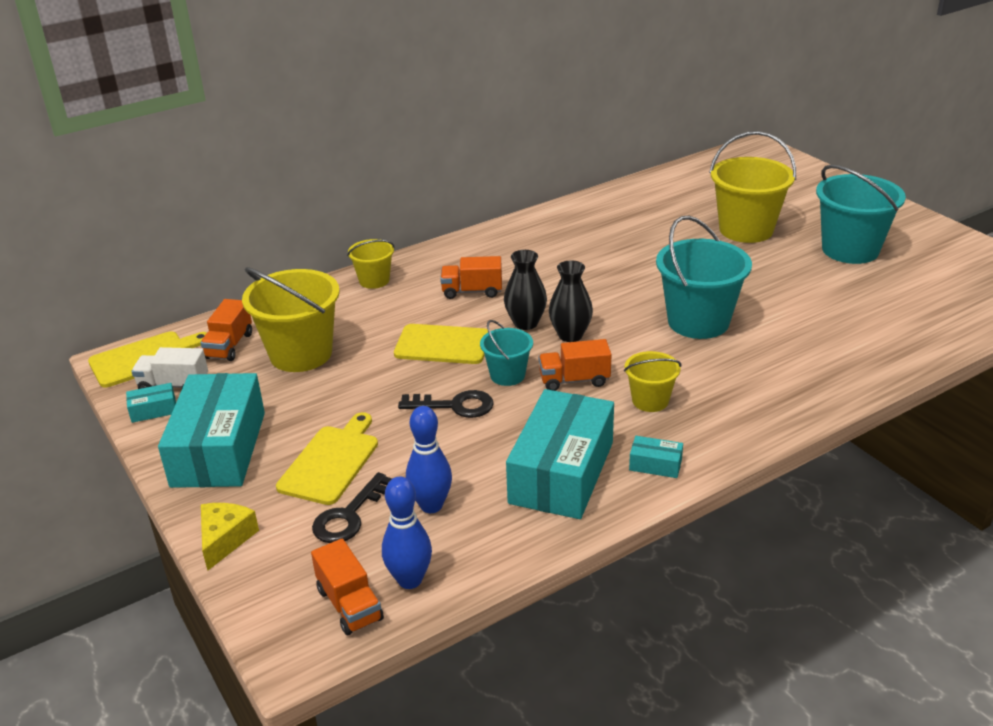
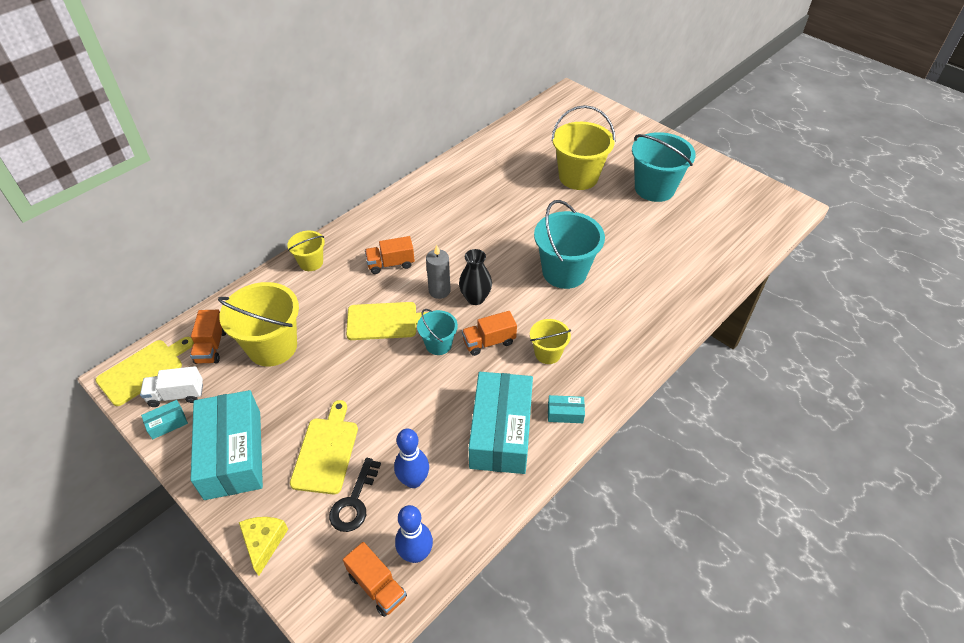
camera: 15 degrees left, 15 degrees up
black key [398,390,494,418] -> none
black vase [504,250,547,330] -> grey candle [426,245,451,299]

